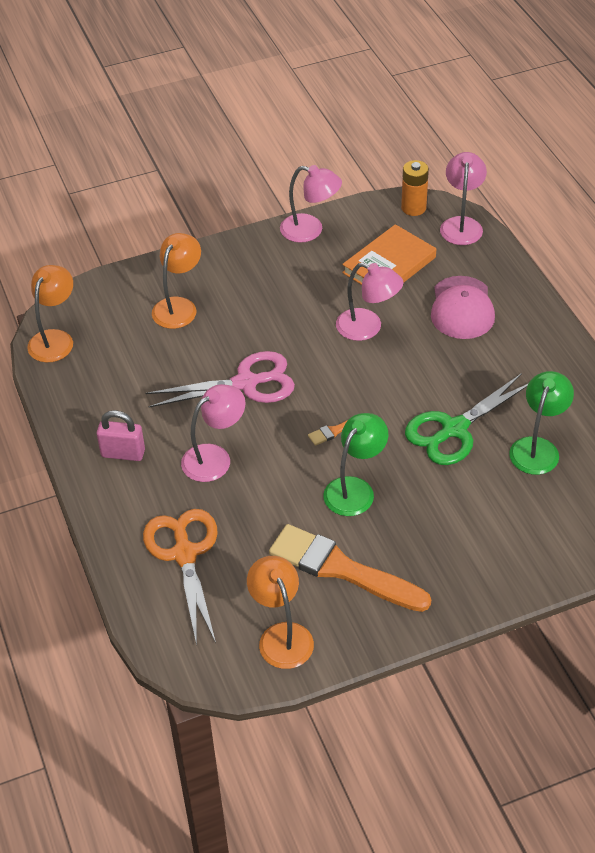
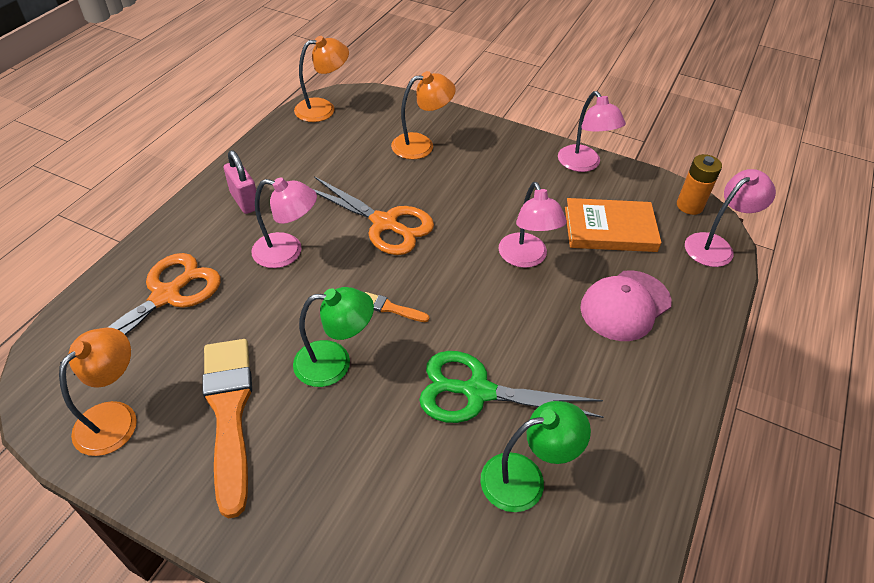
camera: 45 degrees right, 0 degrees up
pink scissors [145,351,295,408] -> orange scissors [313,176,434,255]

